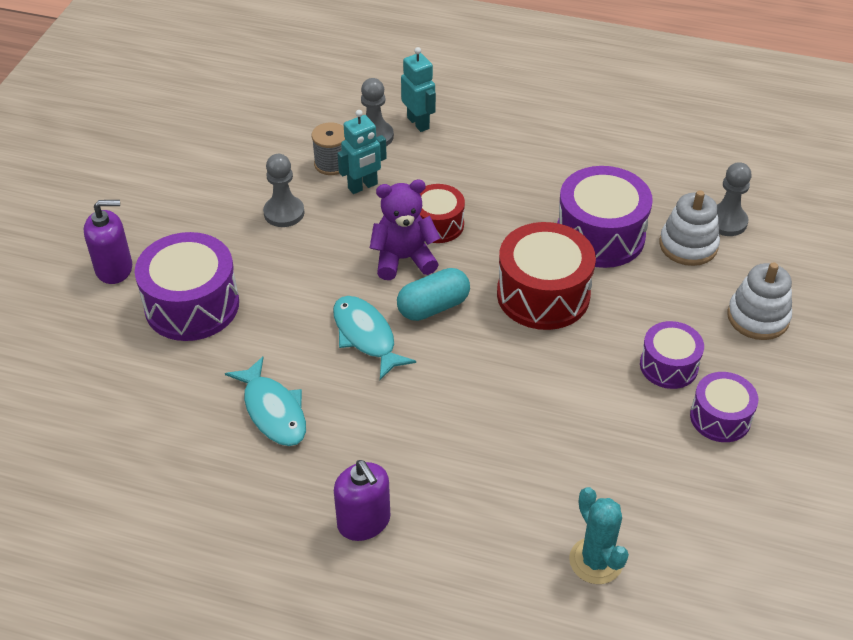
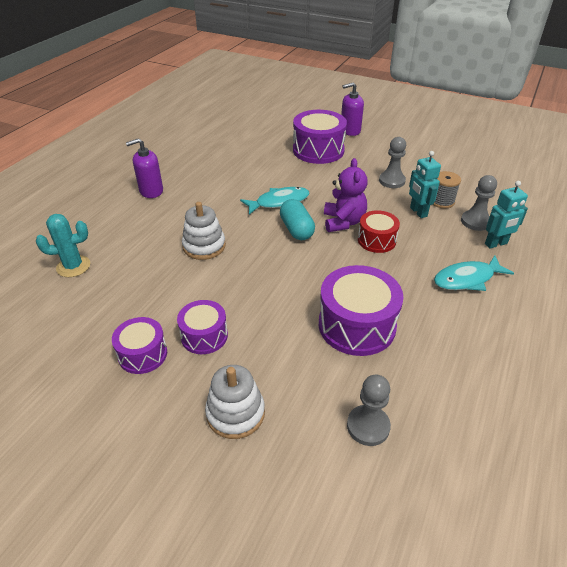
camera: 100 degrees right, 5 degrees down
purple soap dispenser [84,200,132,284] -> purple soap dispenser turned 75 degrees clockwise [341,82,364,136]
turquoise fish [225,357,306,446] -> turquoise fish moved to [434,255,514,291]
red drum [497,222,596,330] -> none
white stacking toy [660,190,720,266] -> white stacking toy moved to [182,202,226,260]

